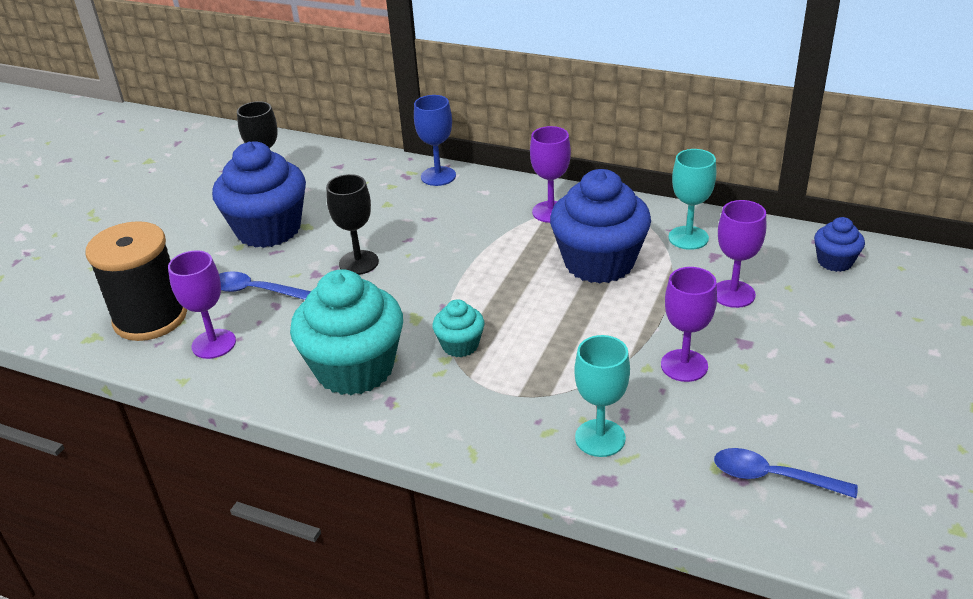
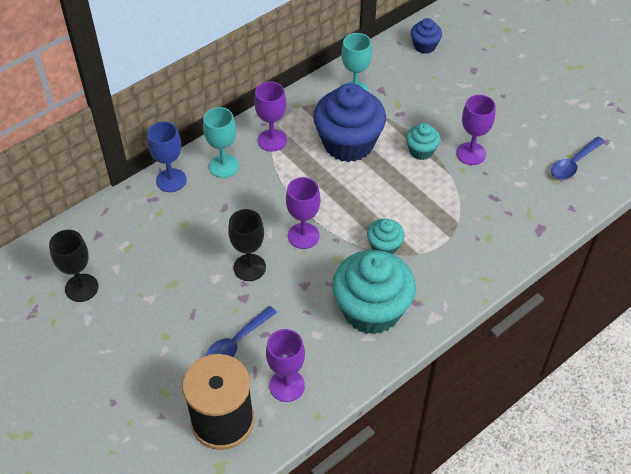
camera: 65 degrees left, 15 degrees up
blue cupcake [212,141,306,248] -> none
turquoise goblet [574,335,630,457] -> turquoise goblet moved to [203,107,239,178]
purple goblet [717,200,766,308] -> purple goblet moved to [286,177,321,249]
none -> turquoise cupcake [406,123,441,160]

